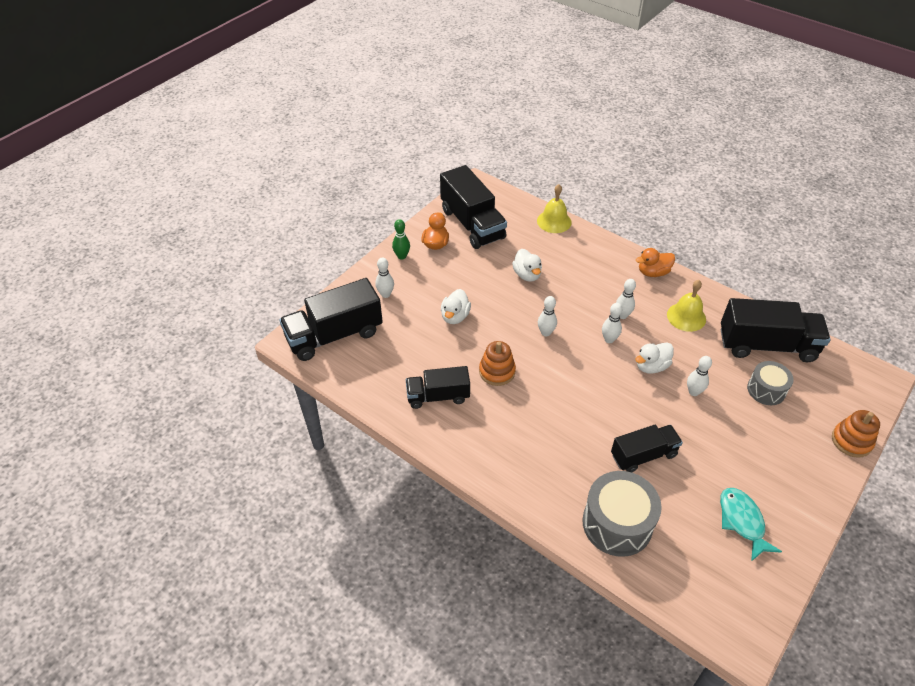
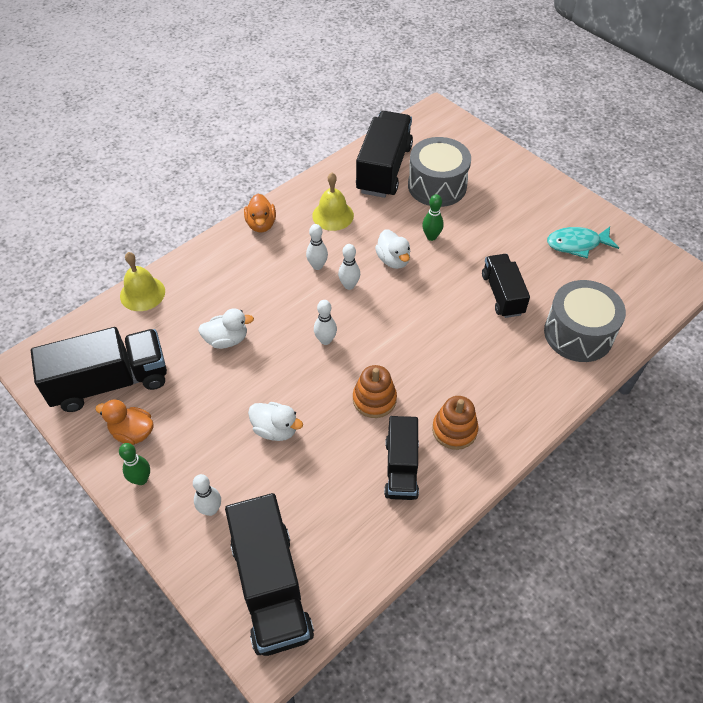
camera: 80 degrees left, 5 degrees up
white bowling pin [687,356,712,396] -> green bowling pin [422,194,444,241]
grey drum [747,361,794,405] -> grey drum [408,137,471,207], size x1.64
orange stacking toy [832,410,880,458] -> orange stacking toy moved to [432,396,478,450]

